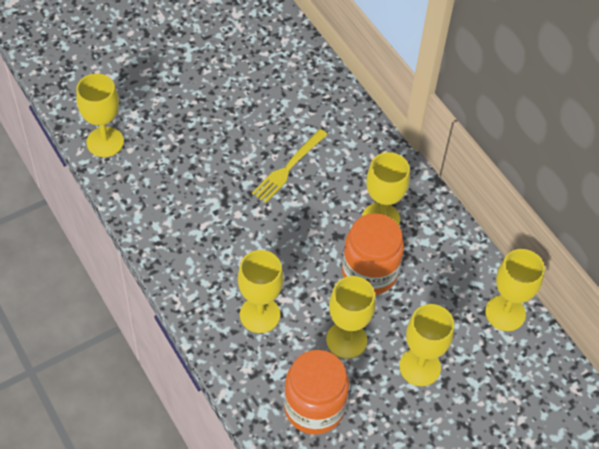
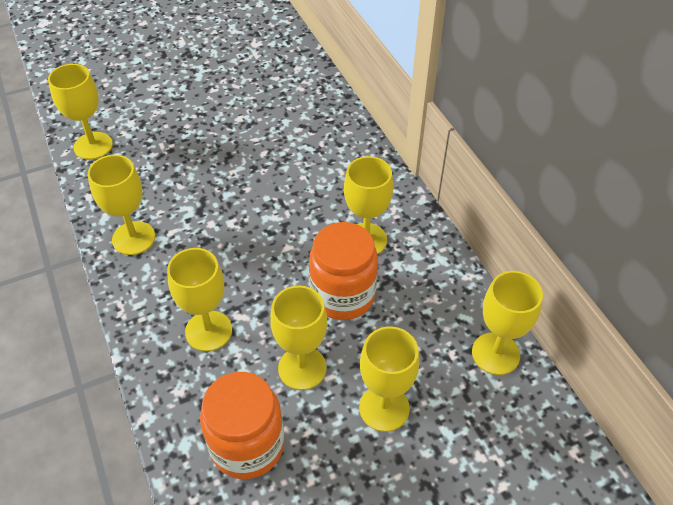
camera: 10 degrees right, 5 degrees down
yellow fork [252,129,328,203] -> none
none -> yellow goblet [88,155,155,255]

